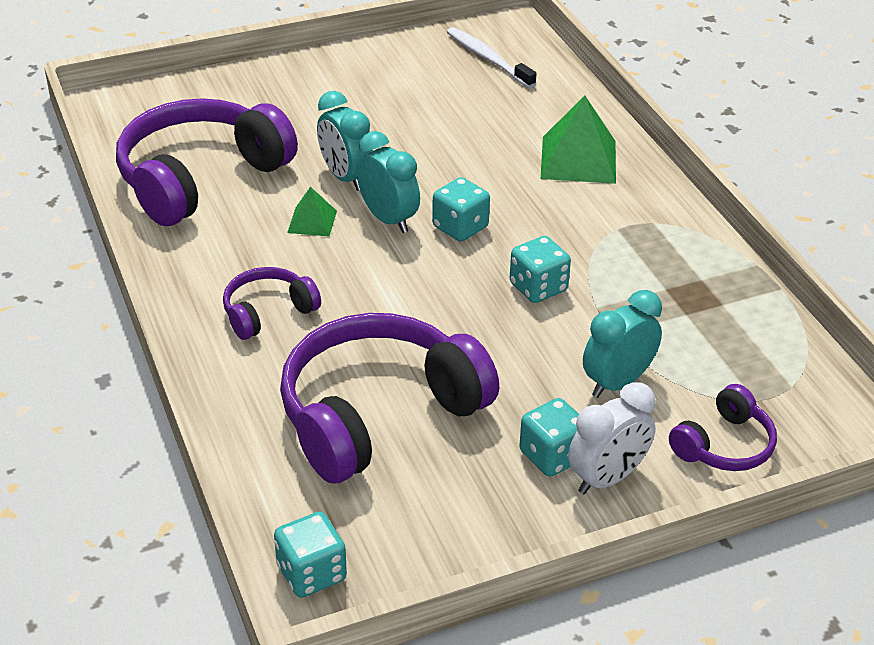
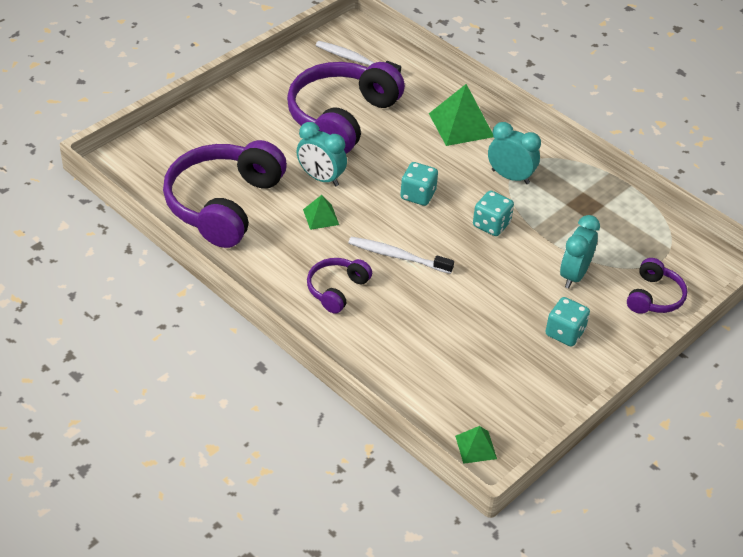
camera: 25 degrees left, 5 degrees up
turquoise dice [274,512,347,598] -> green pyramid [455,426,497,464]
purple headphones [280,313,499,484] -> purple headphones moved to [287,62,405,154]
turquoise clock [357,131,420,233] -> turquoise clock moved to [488,122,541,184]
white clock [568,382,656,494] -> none
none -> white toothbrush [348,237,454,274]

